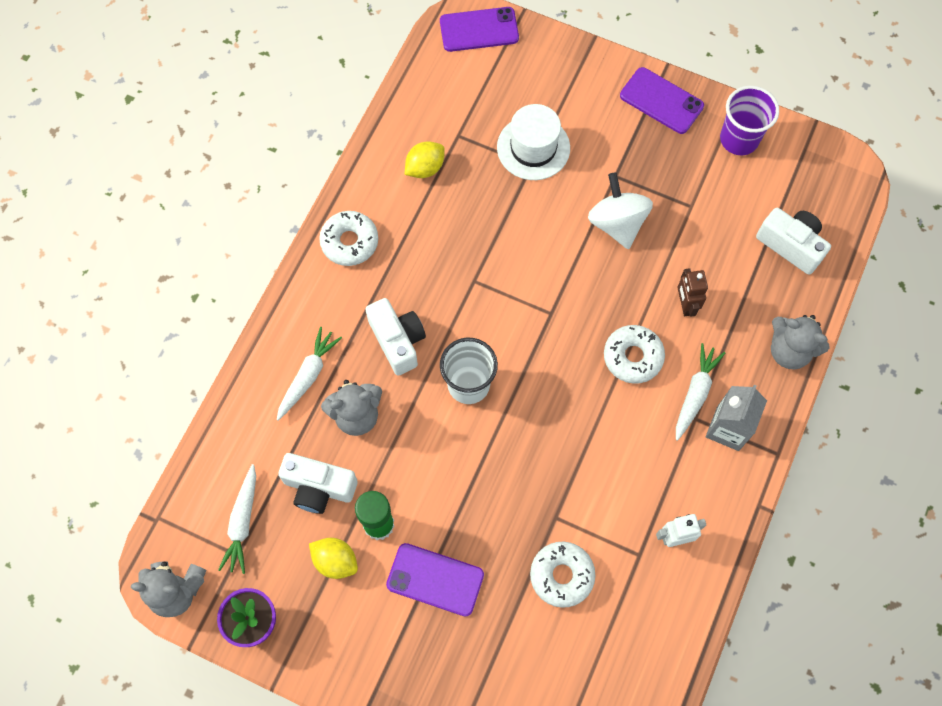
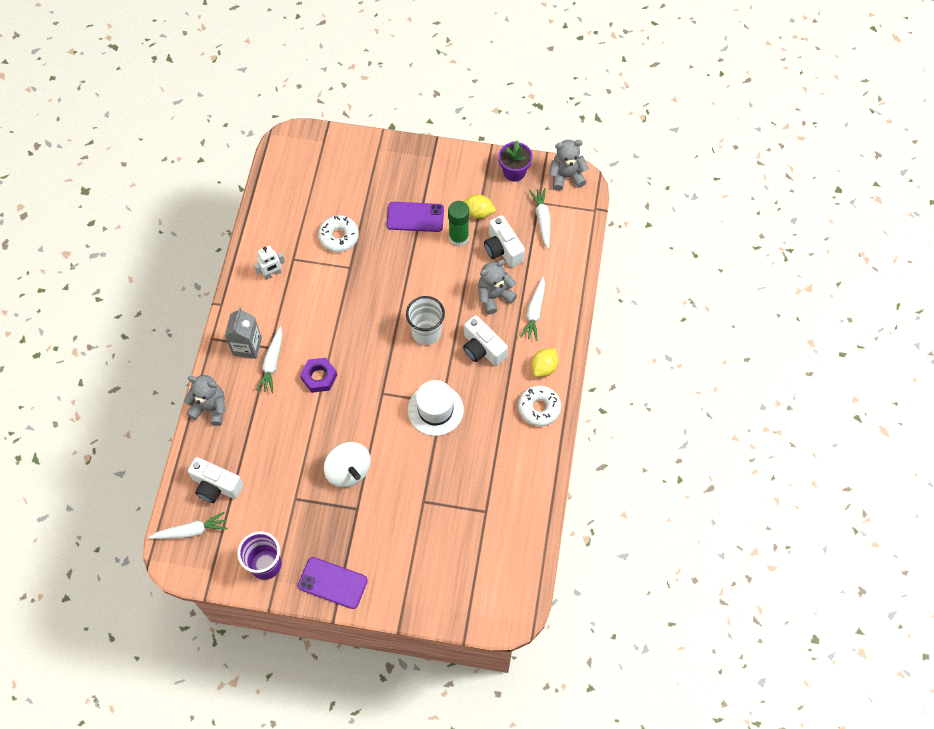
camera: 165 degrees right, 5 degrees down
white camera [278,453,358,514] -> white camera turned 120 degrees counterclockwise [484,215,525,267]
yellow lemon [405,141,445,178] -> yellow lemon moved to [531,348,558,377]
purple phone [440,7,519,52] -> none
white hat [497,104,570,180] -> white hat moved to [408,380,464,436]
white donut [604,325,665,384] -> purple nut [300,358,337,393]
brown robot [677,268,708,317] -> none
none -> white carrot [149,512,227,539]

